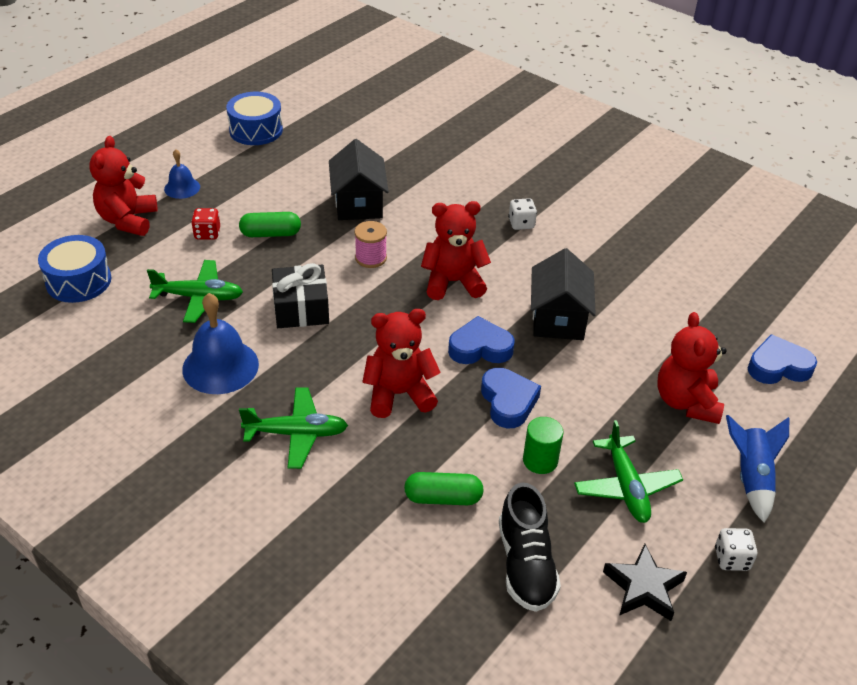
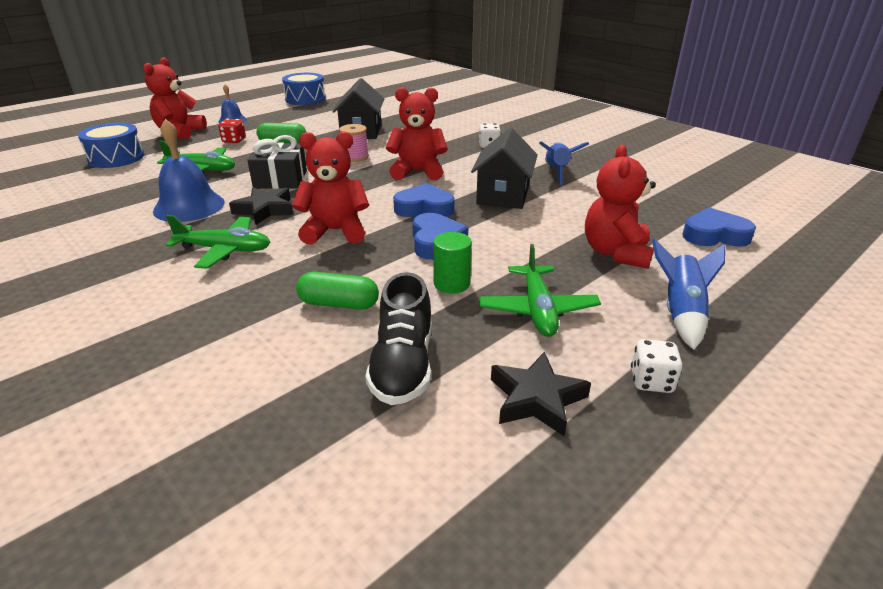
camera: 10 degrees right, 10 degrees down
none -> black star [229,187,293,225]
none -> blue rocket [539,141,589,185]

